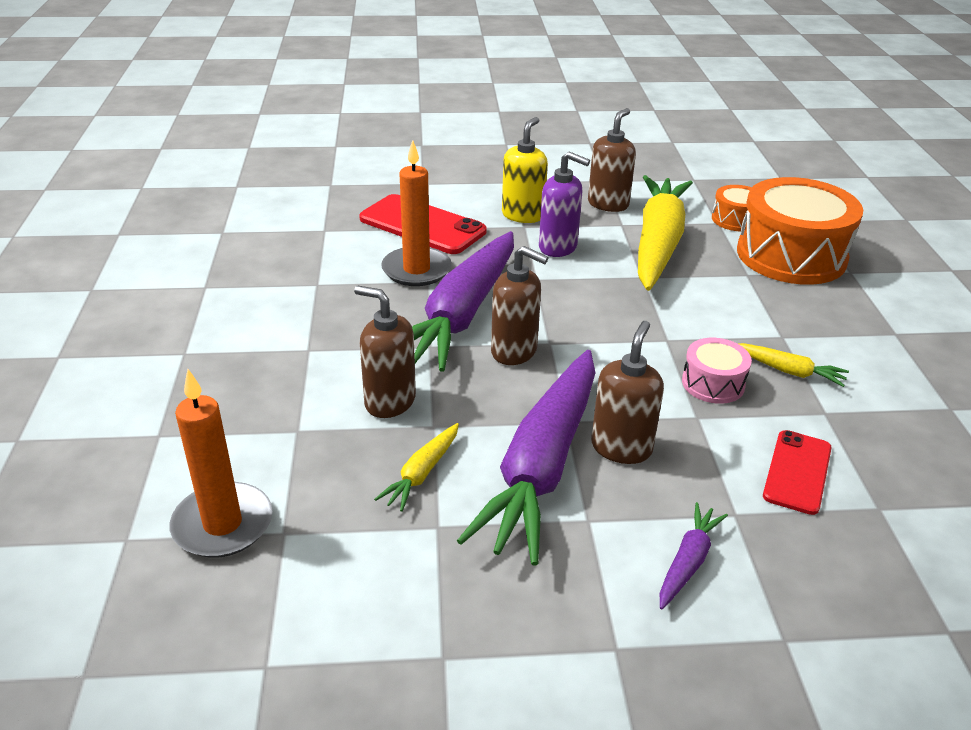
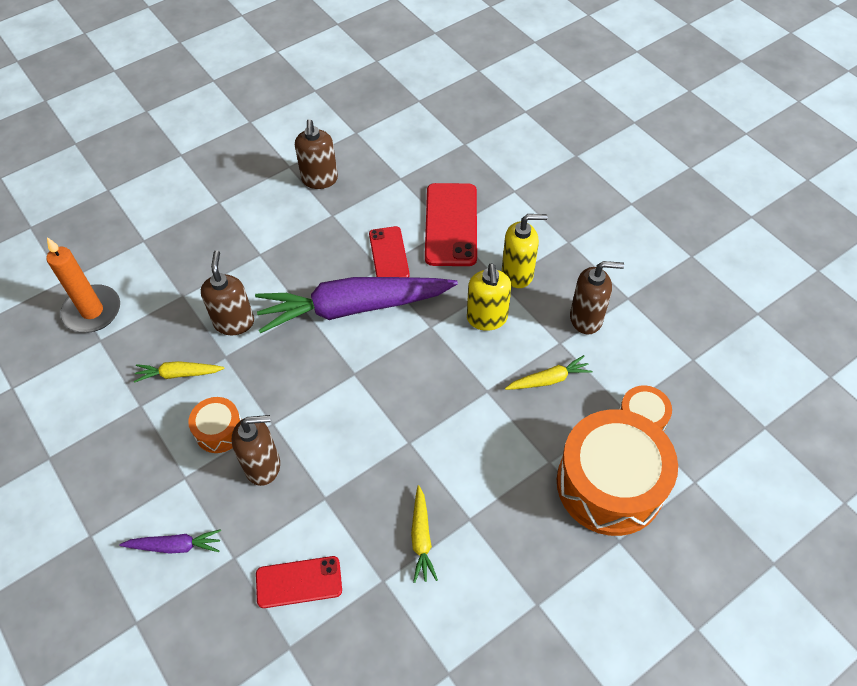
camera: 60 degrees right, 20 degrees up
orange candle [381,140,452,286] -> red phone [369,226,410,277]
purple carrot [457,350,595,565] -> orange drum [188,397,242,453]
brown soap dispenser [491,246,548,365] -> brown soap dispenser moved to [295,119,338,189]
purple soap dispenser [539,151,590,257] -> yellow soap dispenser [467,263,511,331]
yellow carrot [638,175,693,291] -> yellow carrot [505,355,593,390], size x0.42
pink drum [682,338,752,404] -> none

